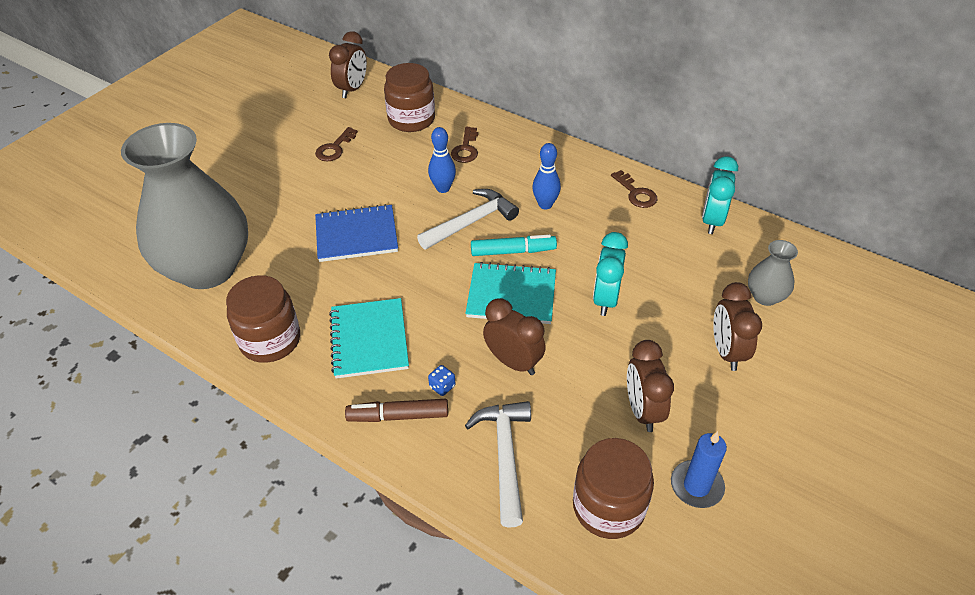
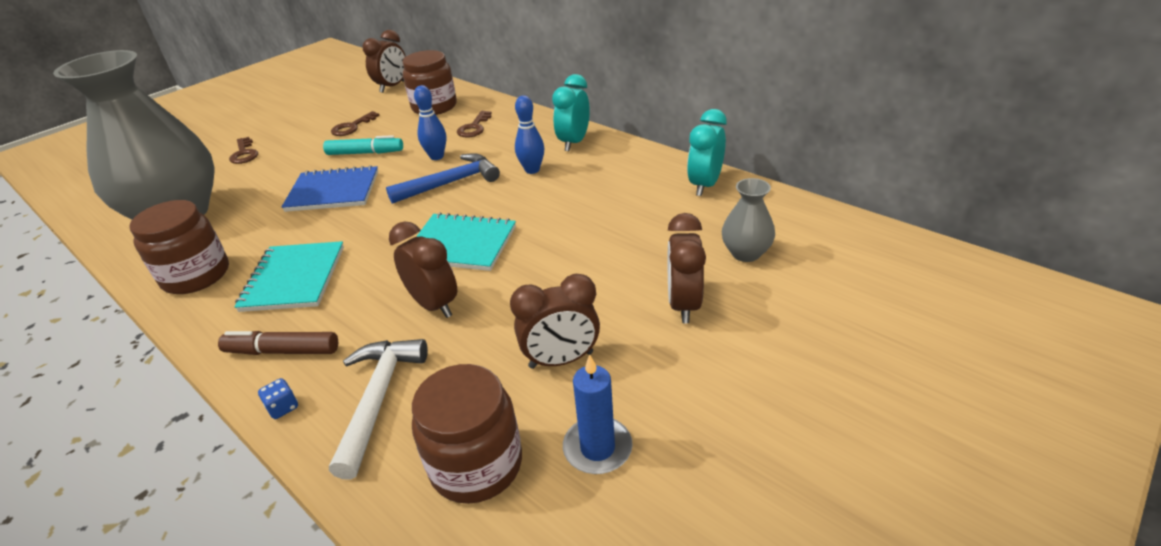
camera: 10 degrees right, 10 degrees down
white hammer [417,189,519,249] -> blue hammer [386,153,500,204]
blue dice [428,365,455,396] -> blue dice moved to [258,378,298,419]
turquoise marker [471,235,557,256] -> turquoise marker moved to [323,135,403,155]
turquoise clock [593,232,628,316] -> turquoise clock moved to [552,74,590,151]
brown key [611,170,657,208] -> brown key moved to [229,137,258,164]
brown clock [627,340,674,432] -> brown clock turned 105 degrees counterclockwise [510,274,600,369]

